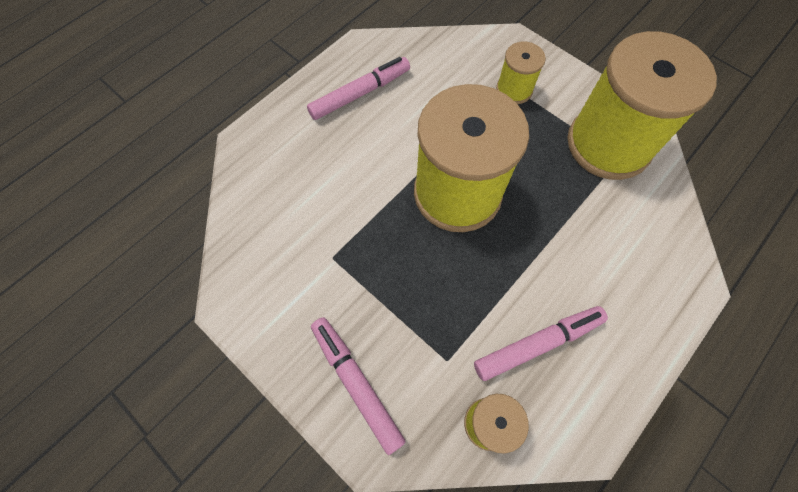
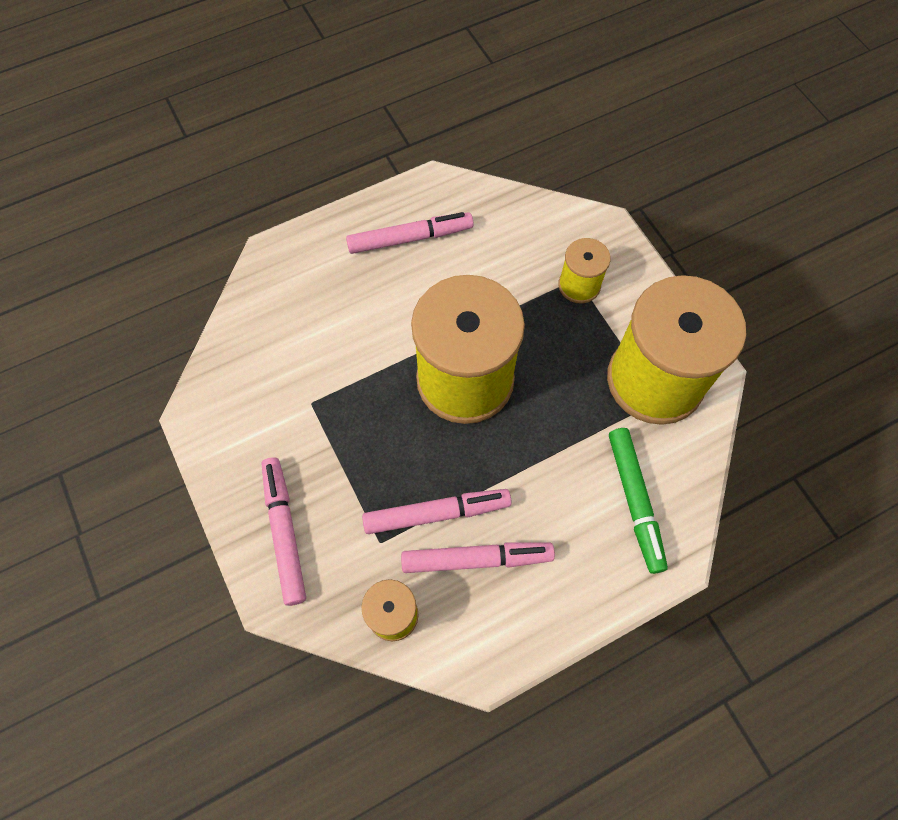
camera: 20 degrees right, 0 degrees up
none -> pink marker [362,489,512,534]
none -> green marker [609,428,668,574]

